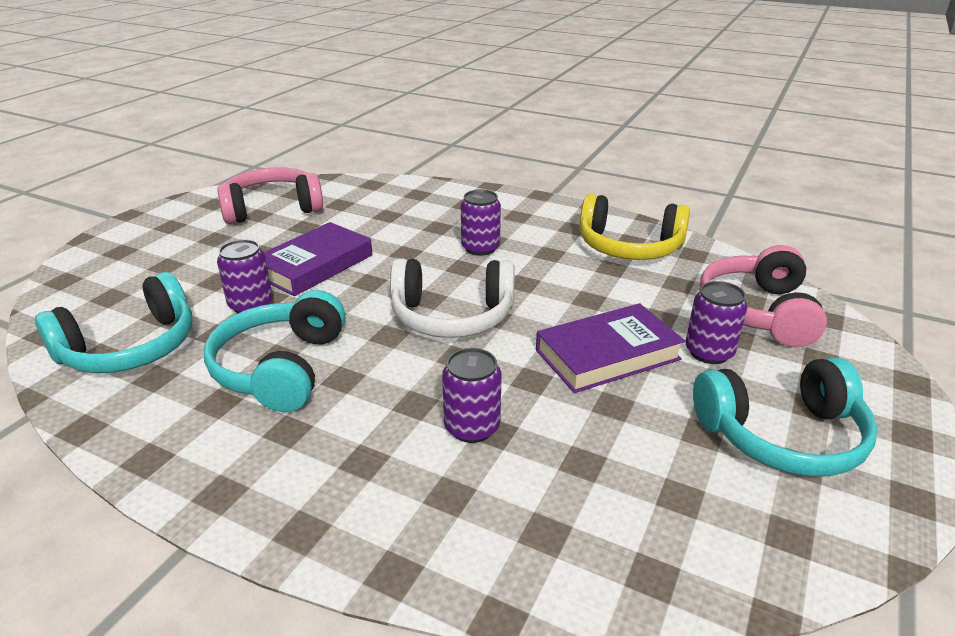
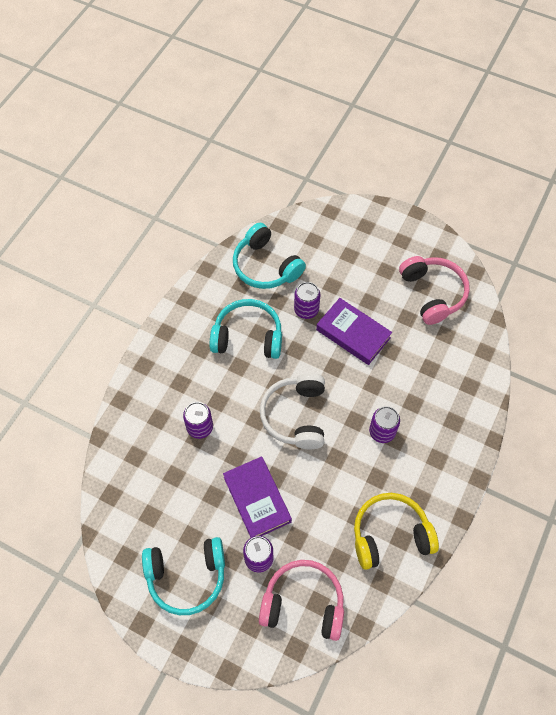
camera: 90 degrees right, 30 degrees up
yellow headphones [580,194,690,260] -> yellow headphones turned 60 degrees clockwise [354,493,439,570]
turquoise headphones [693,357,877,477] -> turquoise headphones turned 90 degrees counterclockwise [142,537,225,615]

